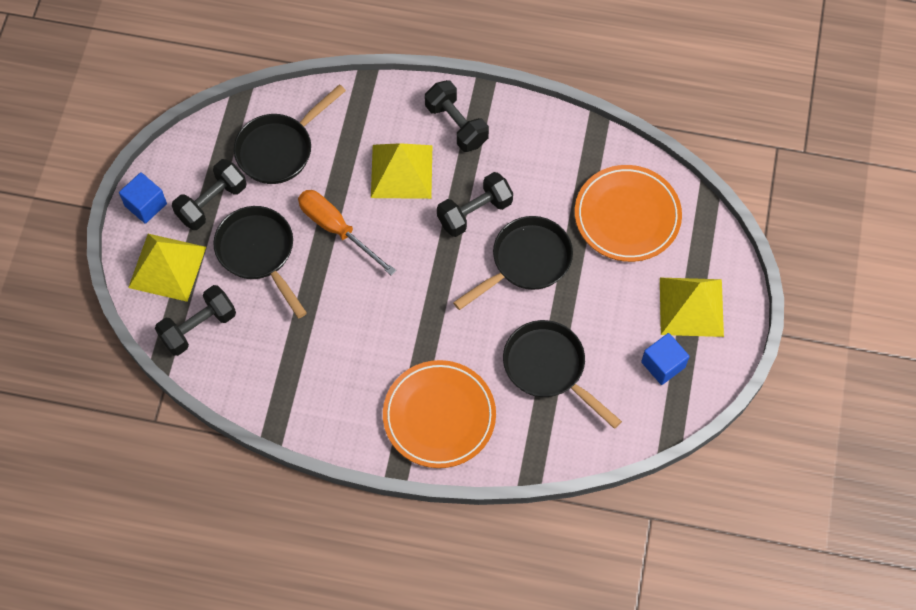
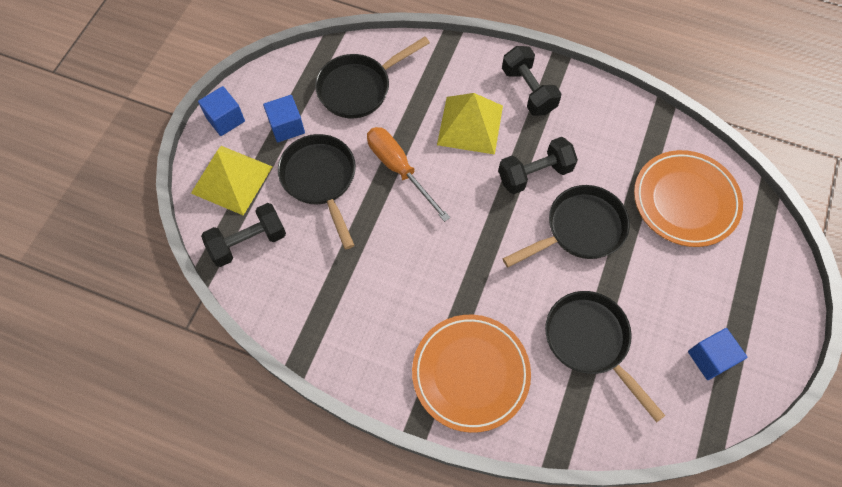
camera: 10 degrees right, 0 degrees up
black dumbbell [172,159,246,230] -> blue cube [263,95,305,142]
yellow pyramid [660,278,724,337] -> none

